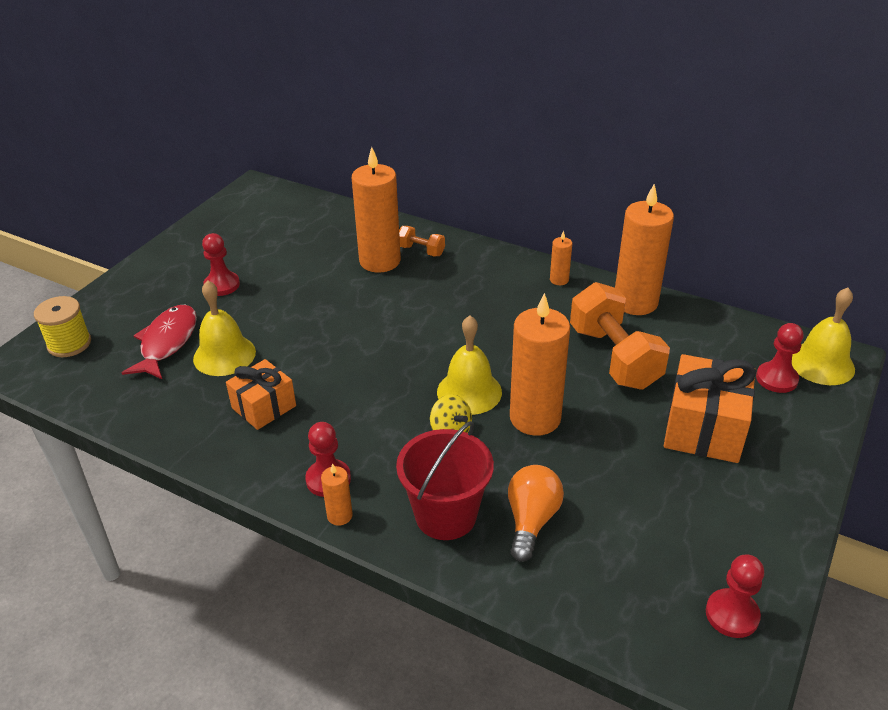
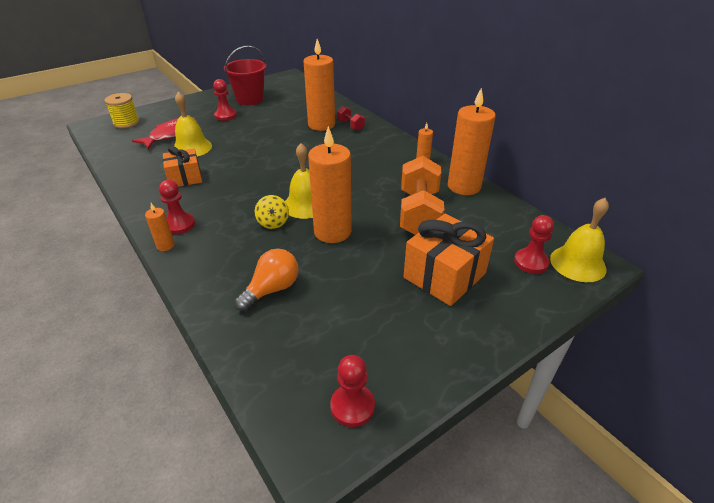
camera: 25 degrees right, 0 degrees up
red bucket [396,421,494,540] -> red bucket moved to [224,45,266,105]
orange dumbbell [399,226,445,256] -> red dumbbell [337,106,365,131]

